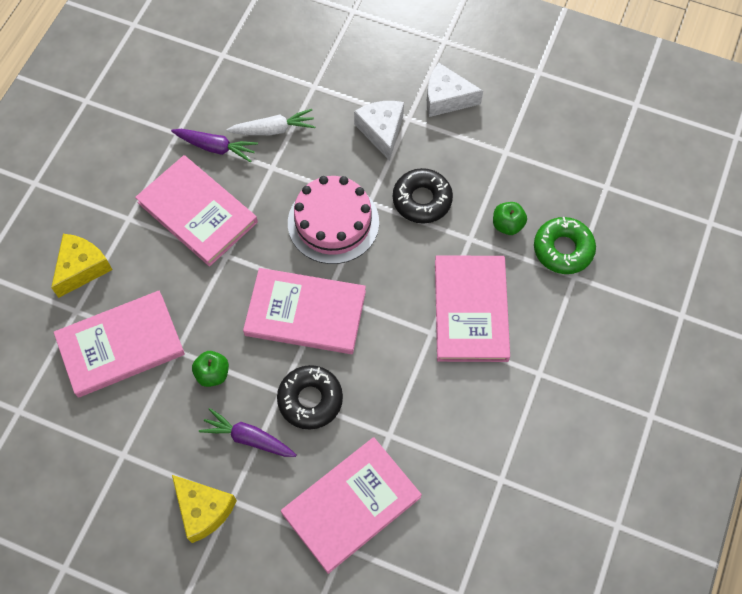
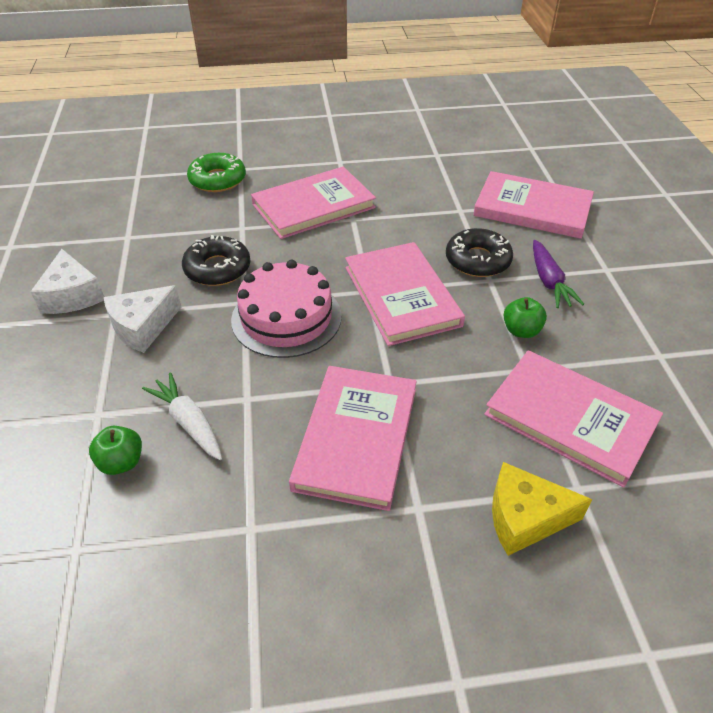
camera: 120 degrees left, 20 degrees down
purple carrot [171,129,258,162] -> none
yellow cheese [172,475,237,543] -> none
green apple [493,202,527,235] -> green apple moved to [89,426,142,475]

